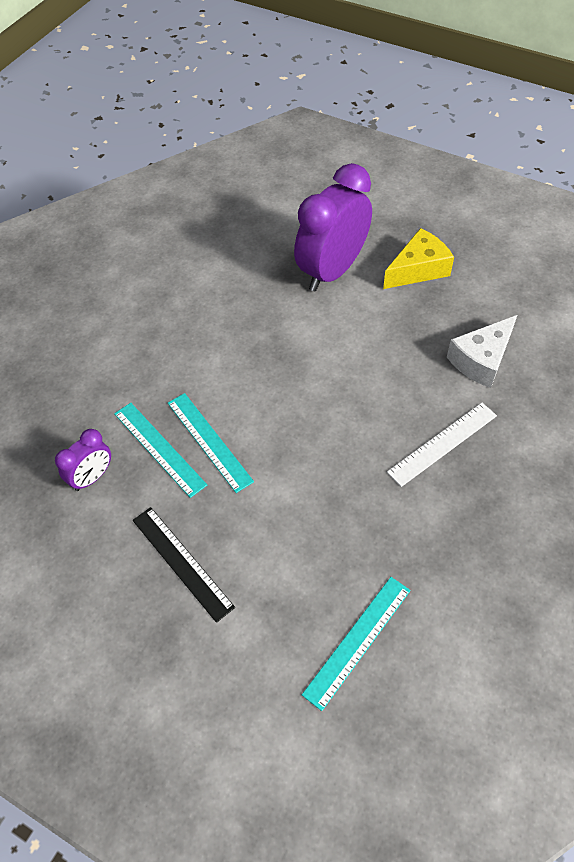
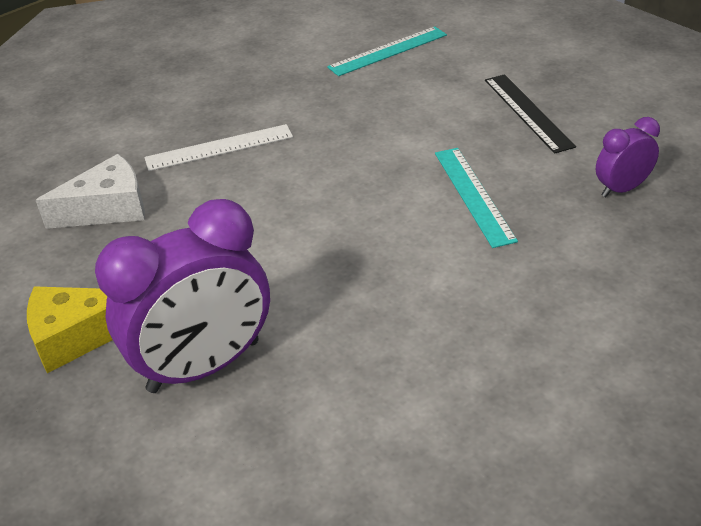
camera: 160 degrees left, 15 degrees down
turquoise ruler [114,403,207,498] -> none

